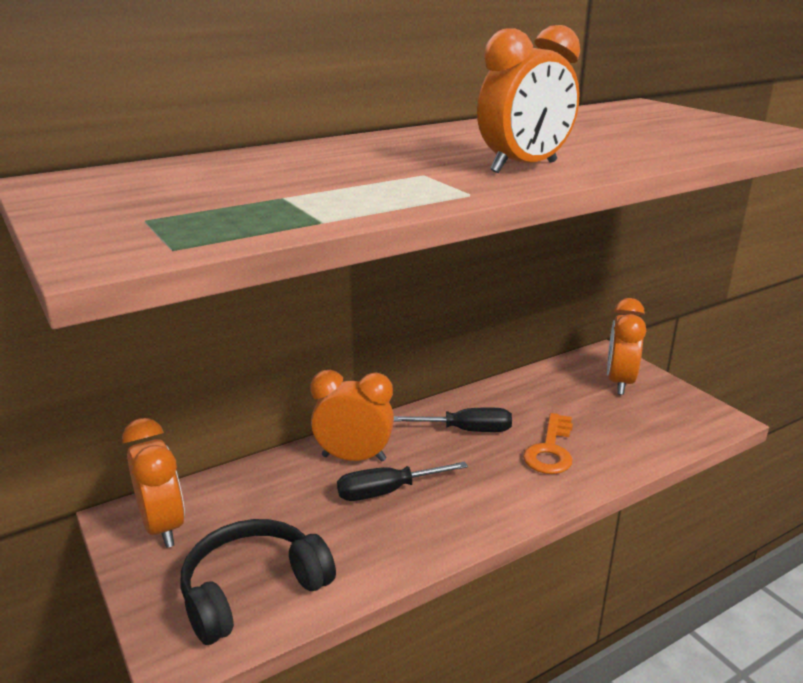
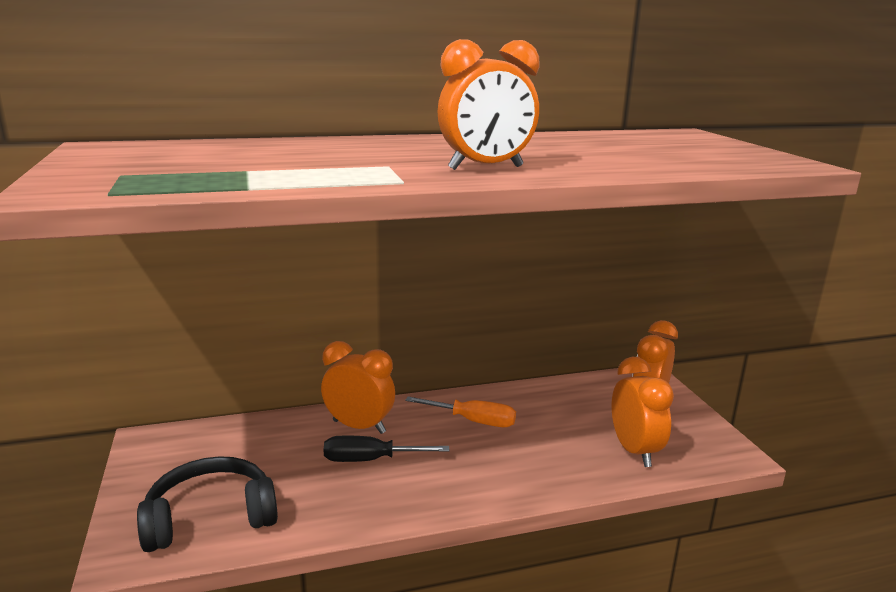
camera: 15 degrees right, 5 degrees down
orange clock [122,418,185,548] -> orange clock moved to [611,357,674,467]
black screwdriver [394,408,512,432] -> orange screwdriver [405,396,516,427]
orange key [523,413,573,474] -> none

